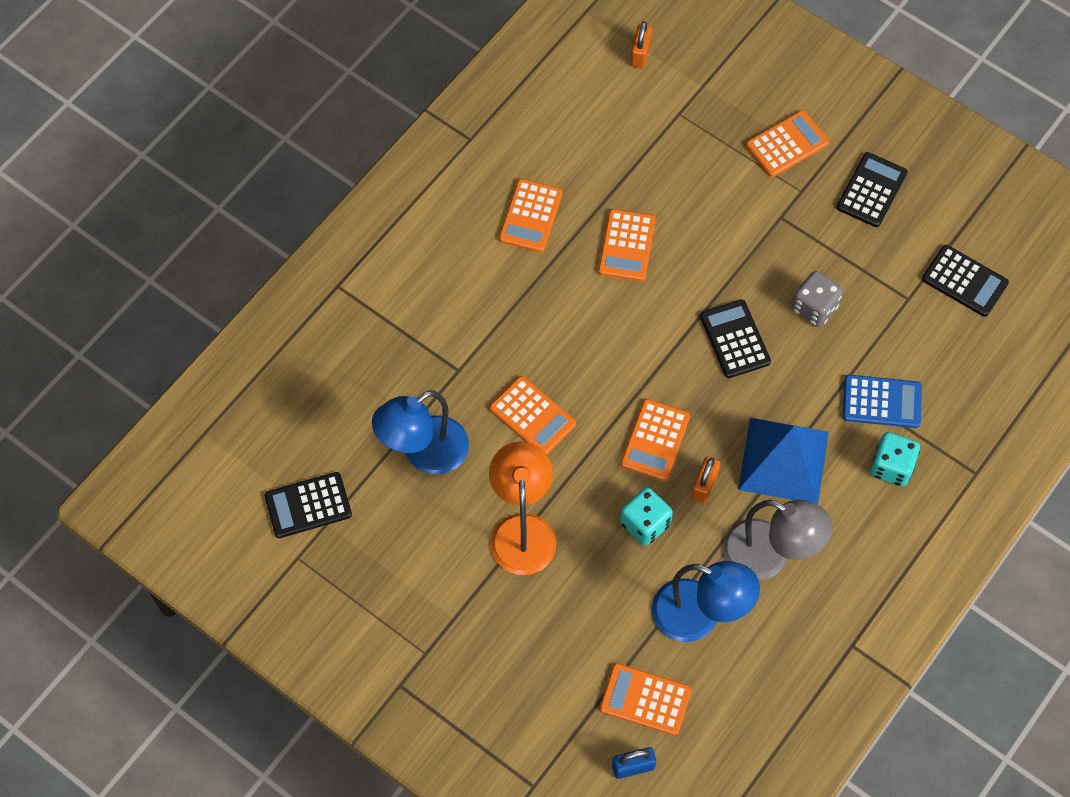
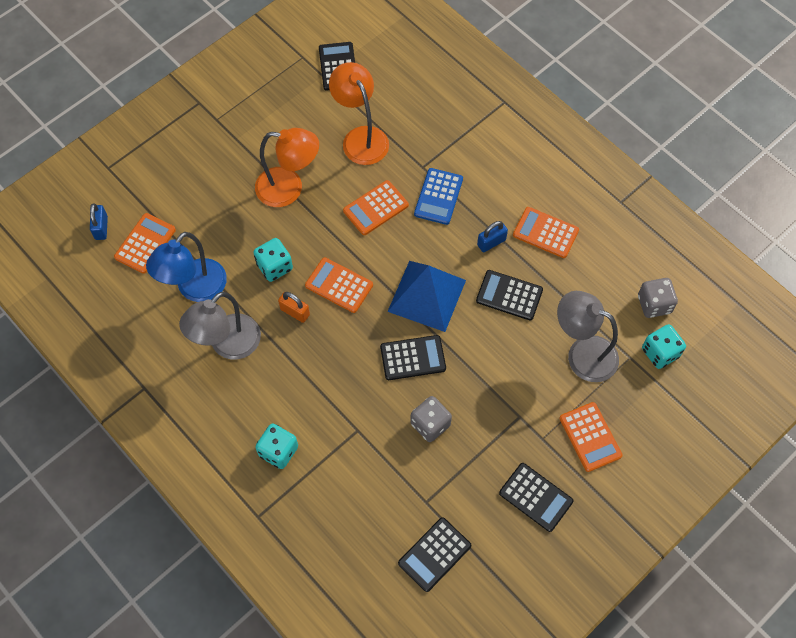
camera: 100 degrees right, 0 degrees up
blue lamp [372,390,469,475] -> orange lamp [329,62,389,165]
orange calculator [598,209,656,282] -> black calculator [476,270,543,321]
orange padlock [631,21,652,68] -> none
blue pyramid [738,418,829,505] -> blue pyramid moved to [387,261,466,332]
blue calculator [843,375,922,428] -> blue calculator moved to [414,168,463,225]
none -> blue padlock [477,221,508,252]
none -> grey lamp [557,291,619,382]
none -> grey dice [638,278,678,318]
none -> turquoise dice [642,324,686,369]

